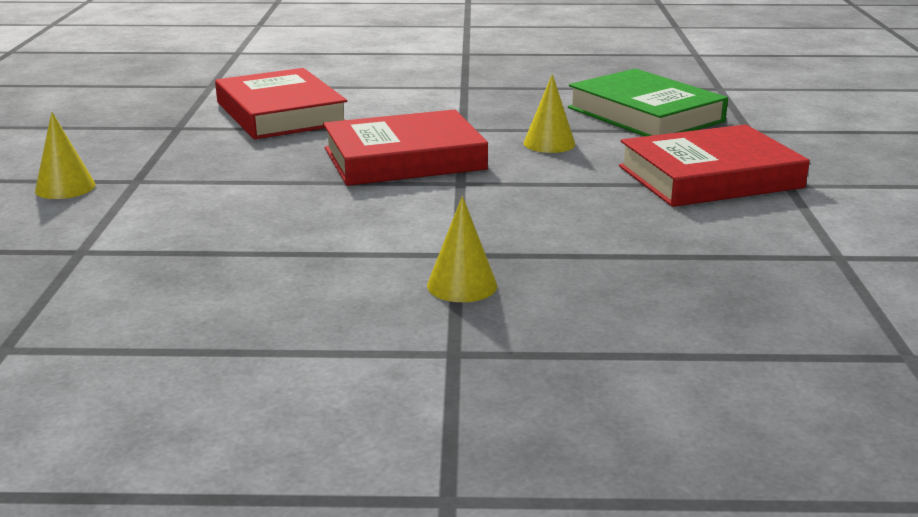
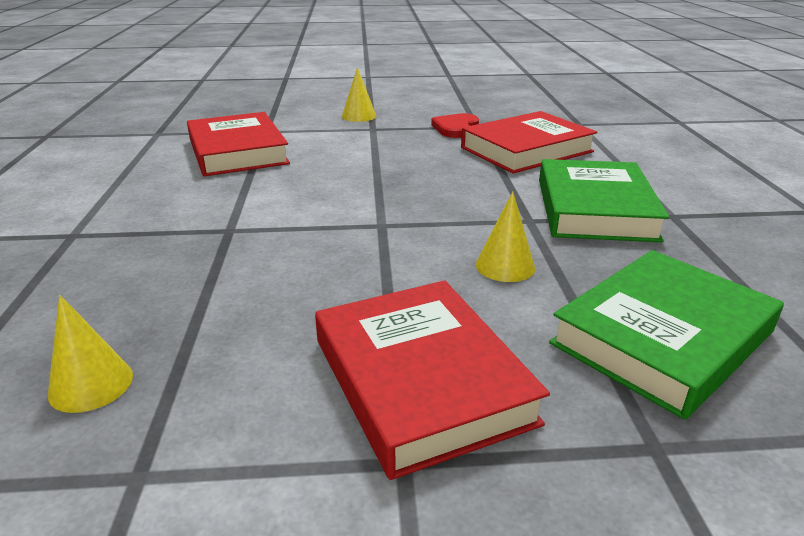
camera: 85 degrees right, 5 degrees up
red book [323,109,488,186] -> red book moved to [187,112,290,176]
yellow cone [427,196,497,302] -> yellow cone moved to [48,295,133,413]
none -> red heart [431,113,479,138]
none -> green book [539,159,670,242]

